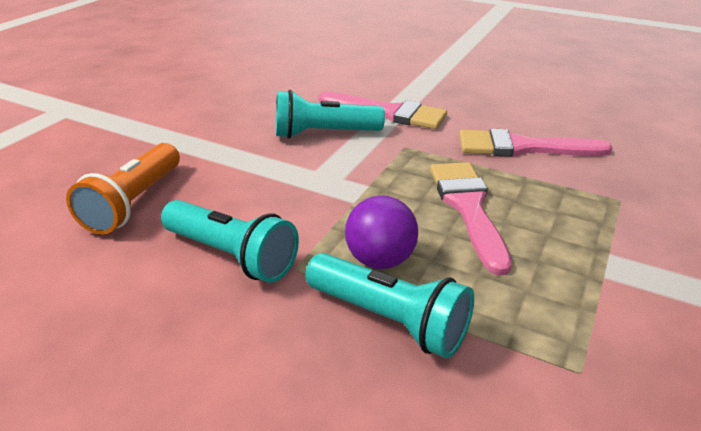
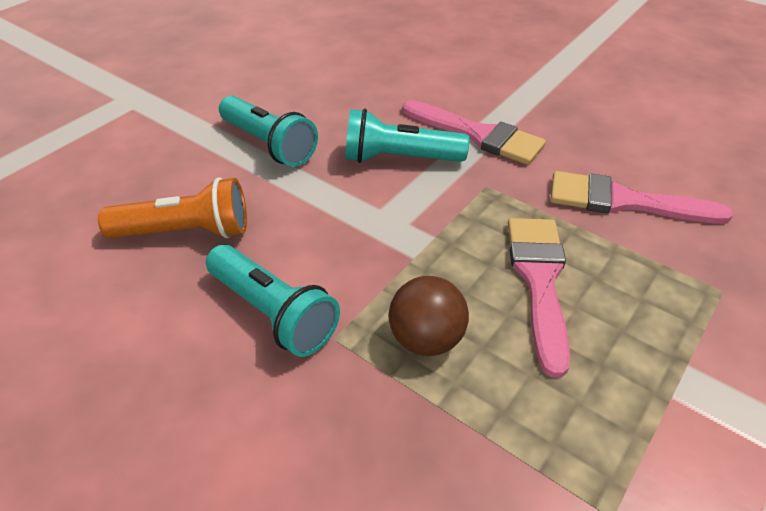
camera: 10 degrees right, 10 degrees up
orange flashlight [66,143,180,235] -> orange flashlight turned 120 degrees counterclockwise [98,177,247,238]
turquoise flashlight [305,253,474,358] -> turquoise flashlight moved to [219,96,318,167]
purple ball [345,196,418,269] -> brown ball [389,276,469,356]

